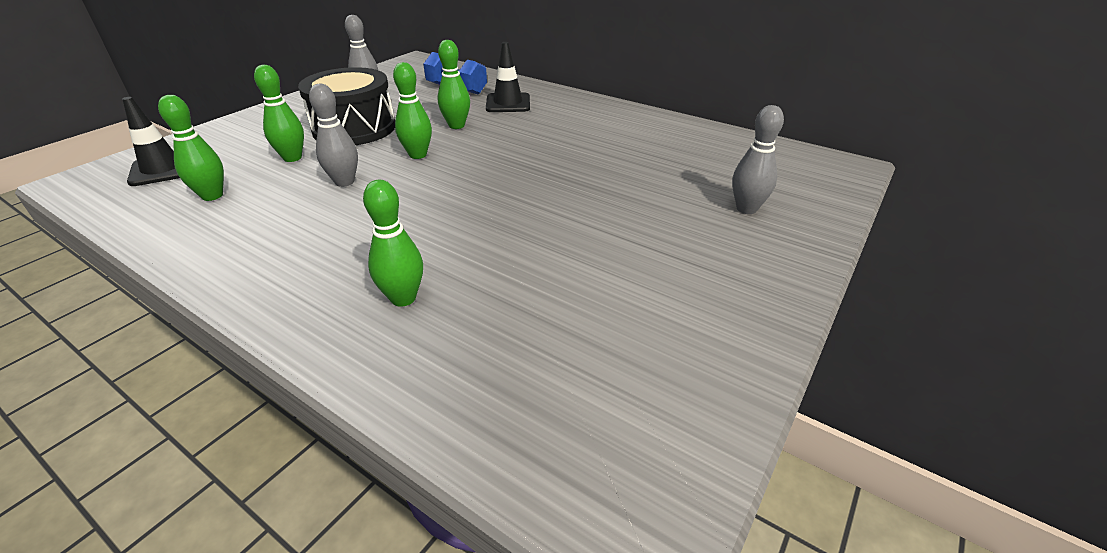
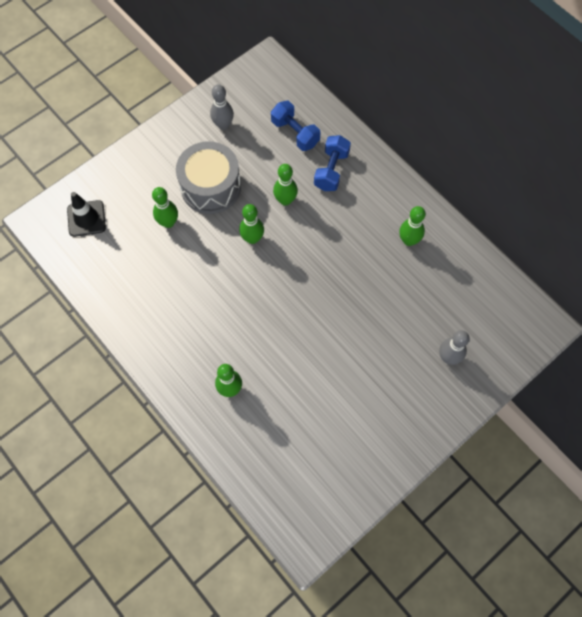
camera: 15 degrees right, 30 degrees up
green bowling pin [158,95,224,201] -> green bowling pin moved to [399,206,426,246]
black drum [298,67,395,145] -> grey drum [176,141,241,214]
grey bowling pin [309,84,358,187] -> none
black traffic cone [486,42,530,112] -> blue dumbbell [314,135,351,191]

